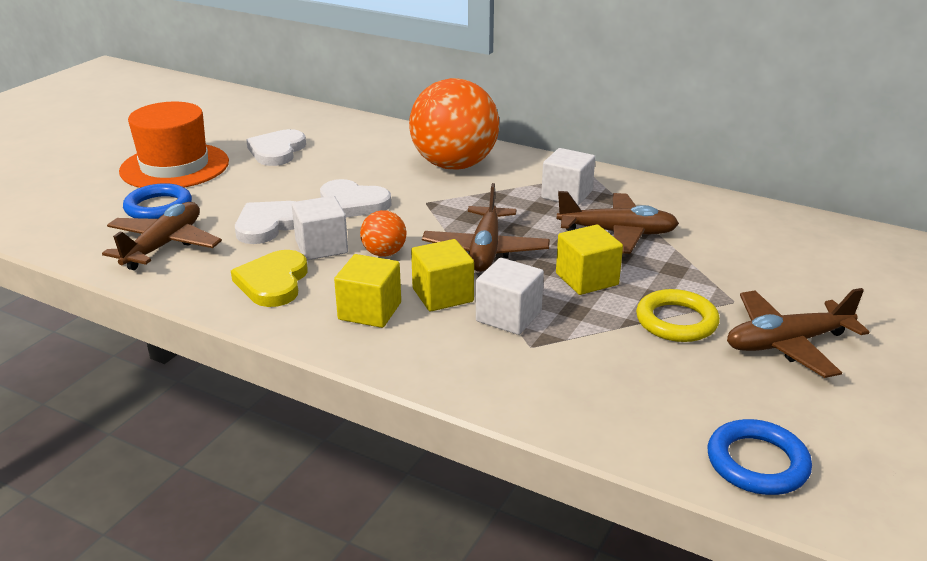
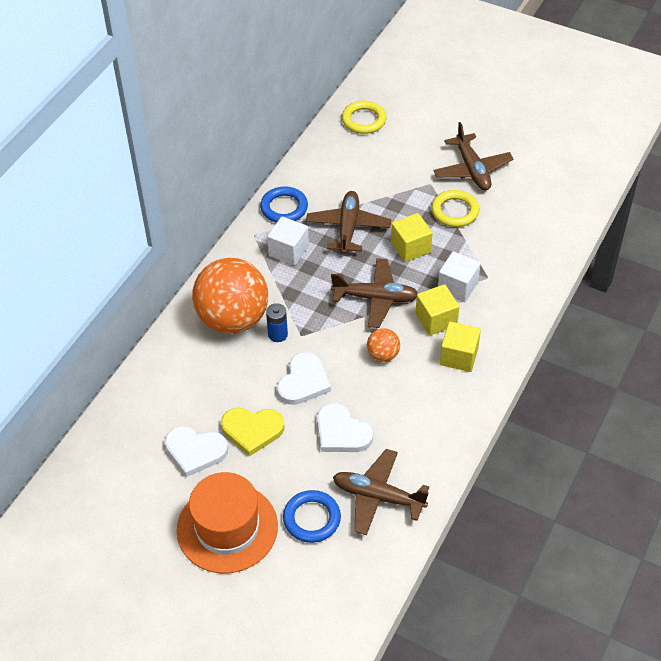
camera: 90 degrees left, 20 degrees up
yellow heart [231,250,308,307] -> yellow heart moved to [221,408,285,456]
white cube [292,196,348,260] -> none
blue ring [708,419,812,495] -> blue ring moved to [260,186,308,223]
none -> blue battery [266,303,288,342]
none -> yellow ring [342,101,387,134]

